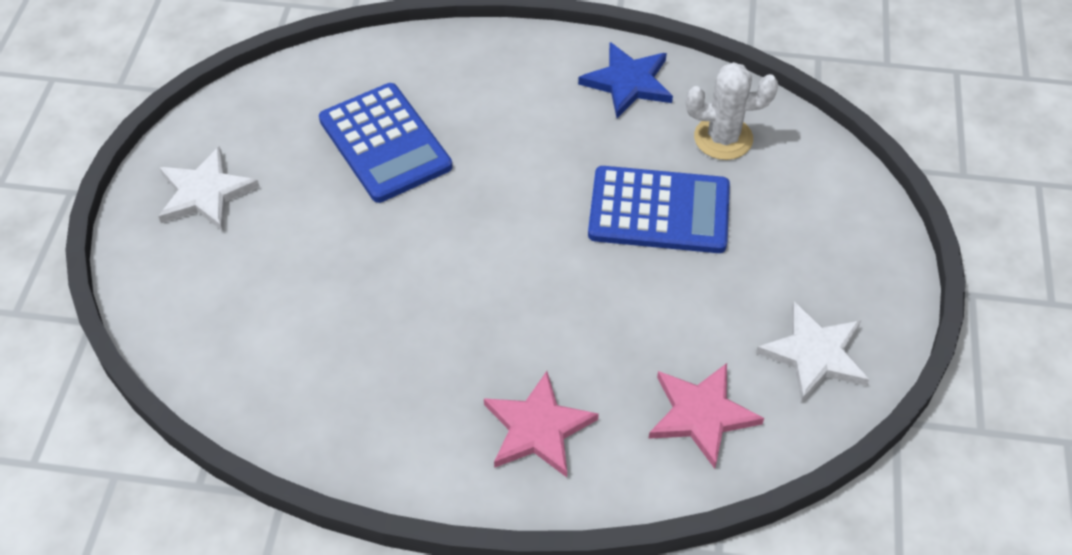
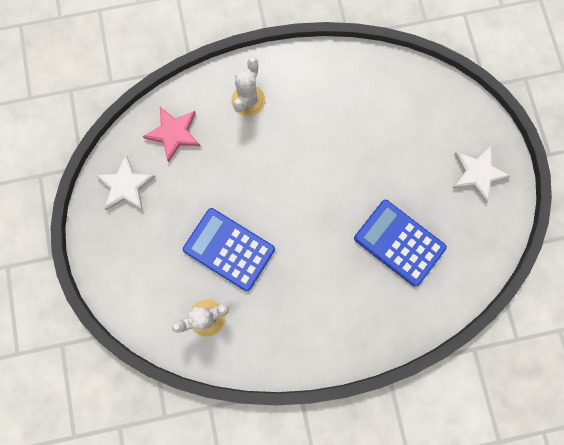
camera: 160 degrees right, 25 degrees up
pink star [484,371,599,477] -> white cactus [231,57,265,116]
blue star [578,42,673,118] -> none
blue calculator [588,166,730,253] -> blue calculator turned 45 degrees clockwise [183,208,275,291]

